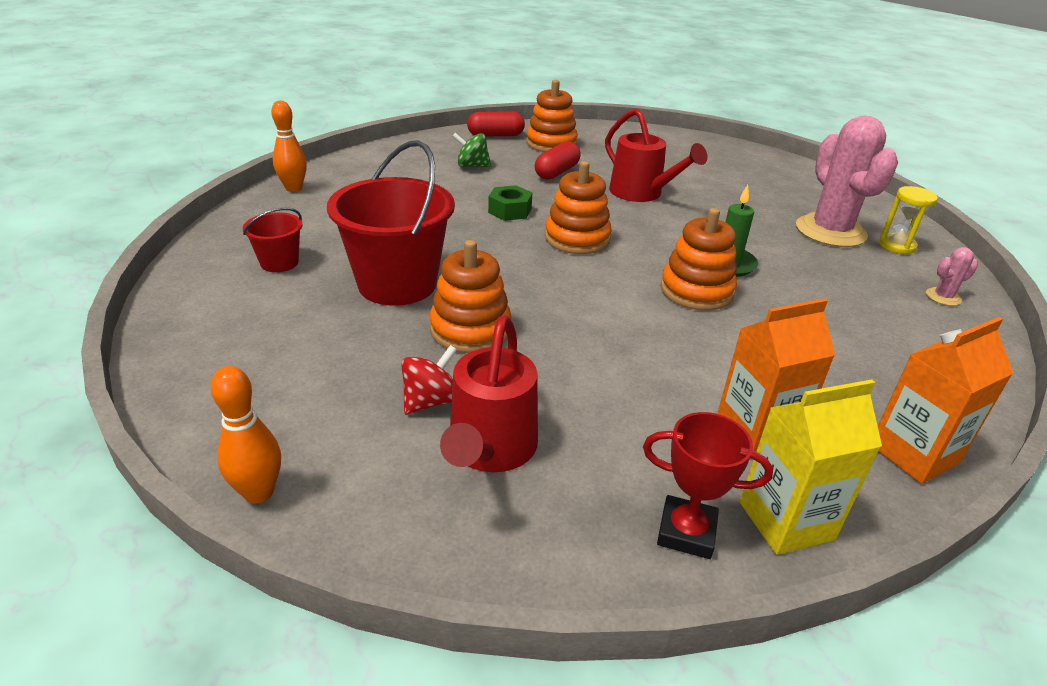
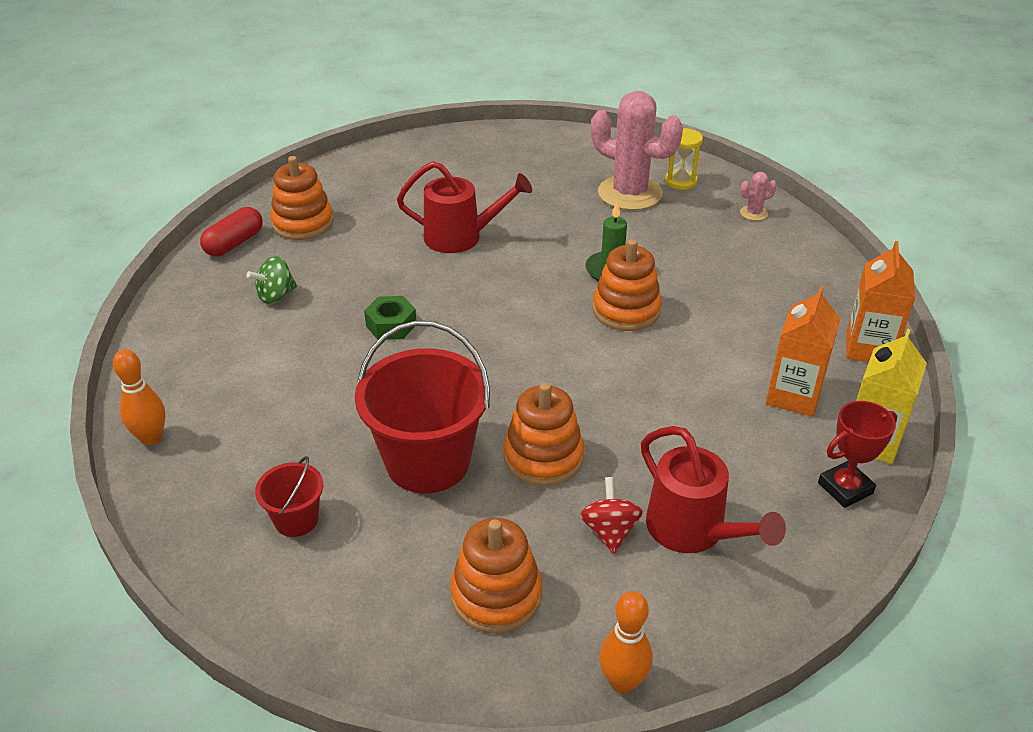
camera: 45 degrees left, 5 degrees up
red capsule [535,141,581,180] -> none
orange stacking toy [545,161,611,254] -> orange stacking toy moved to [450,518,542,634]
pink cactus [926,247,978,306] -> pink cactus turned 45 degrees clockwise [740,172,777,221]

